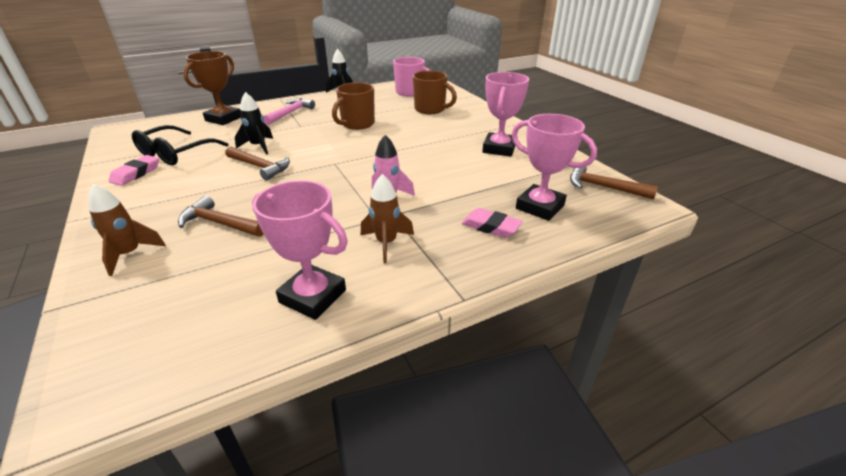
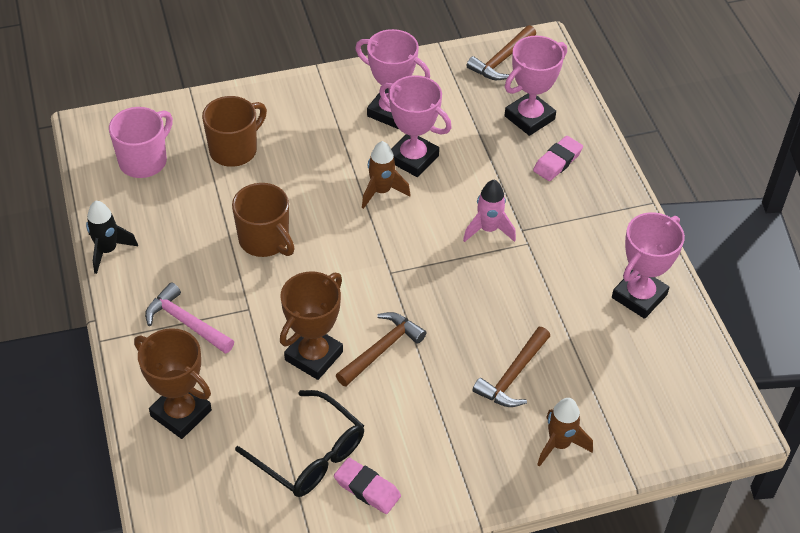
camera: 80 degrees left, 15 degrees up
black rocket [235,92,273,155] -> brown trophy [280,271,343,380]
brown rocket [361,174,414,264] -> brown rocket moved to [362,141,410,209]
none -> pink trophy [379,75,452,177]

